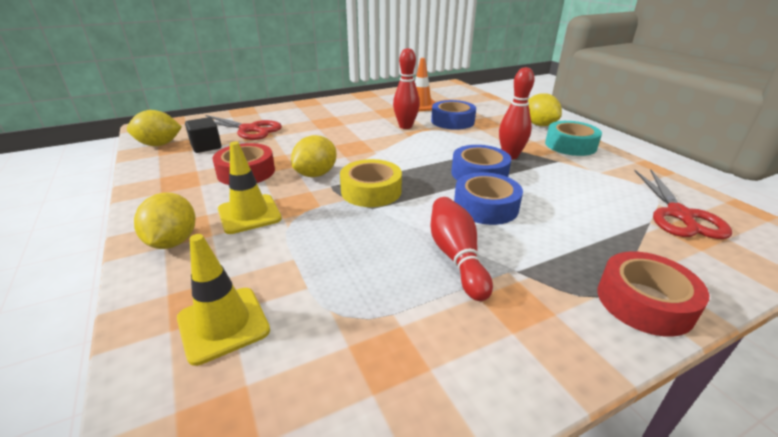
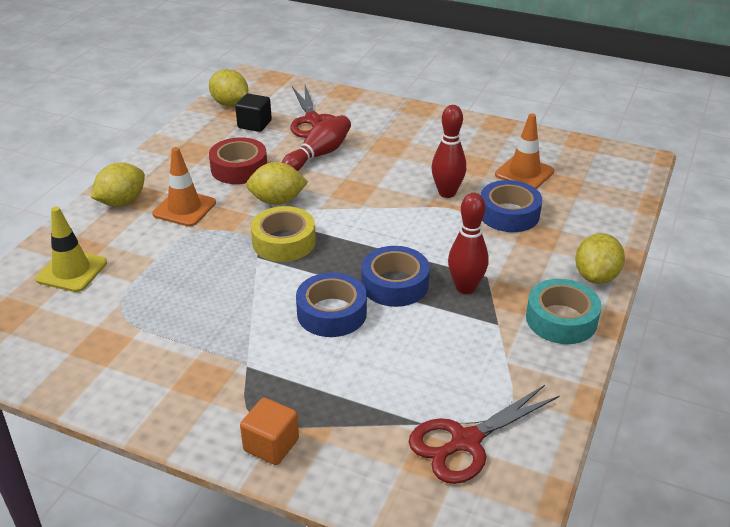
camera: 50 degrees right, 5 degrees up
yellow traffic cone [218,141,282,234] -> orange traffic cone [152,147,216,227]
red bowling pin [431,197,493,301] -> red bowling pin moved to [282,115,351,171]
red tape [598,251,709,337] -> orange cube [240,398,299,465]

